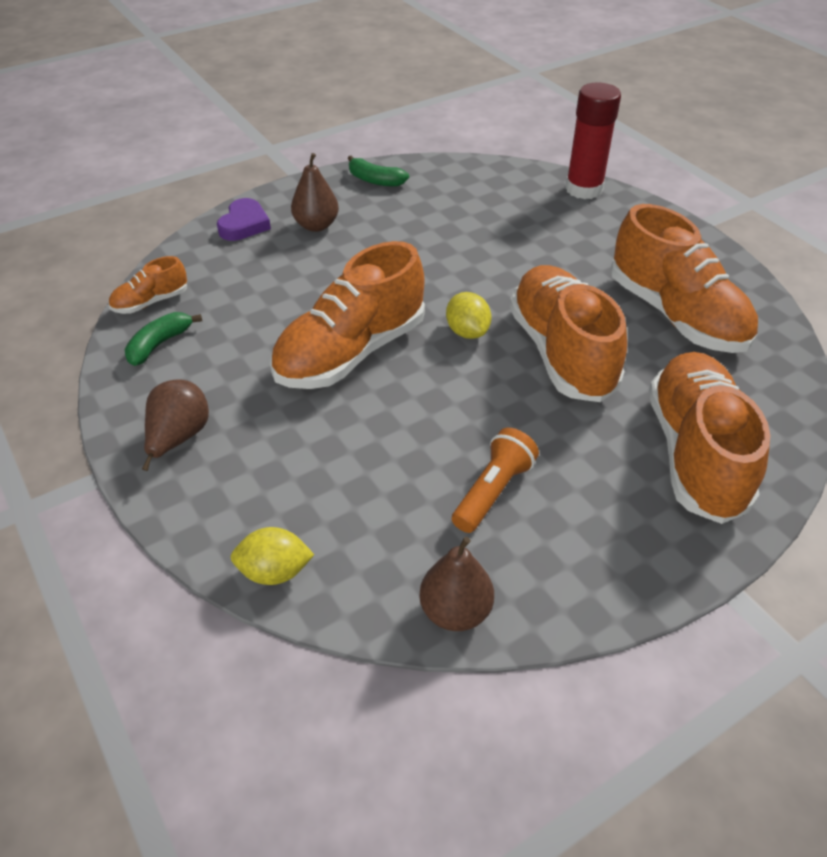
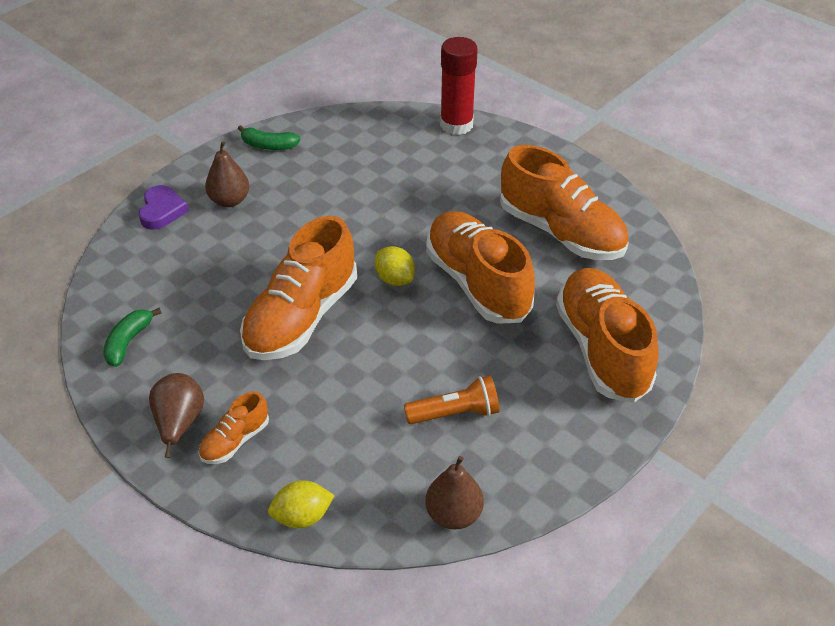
camera: 15 degrees left, 0 degrees up
orange shoe [108,256,187,314] -> orange shoe moved to [199,391,269,464]
orange flashlight [452,428,539,533] -> orange flashlight turned 60 degrees clockwise [404,376,499,424]

